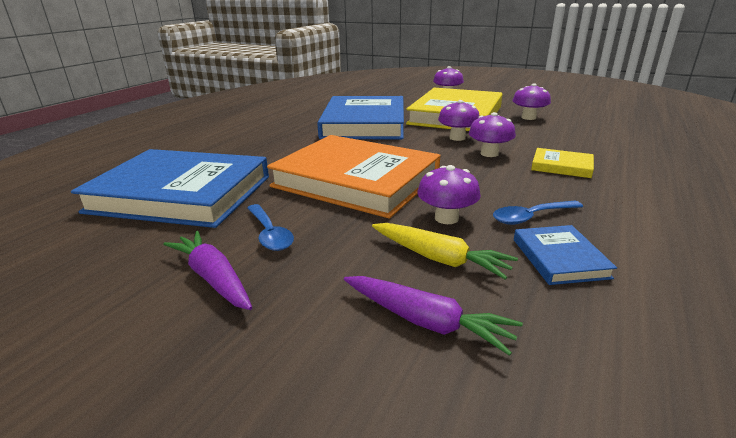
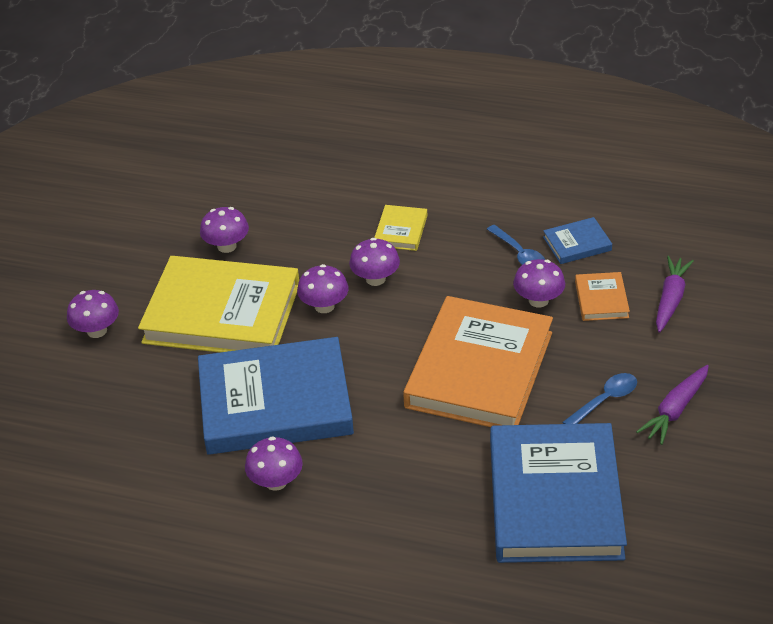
camera: 100 degrees left, 15 degrees up
yellow carrot [372,223,518,280] -> orange book [575,272,630,321]
none -> purple mushroom [245,437,303,491]

